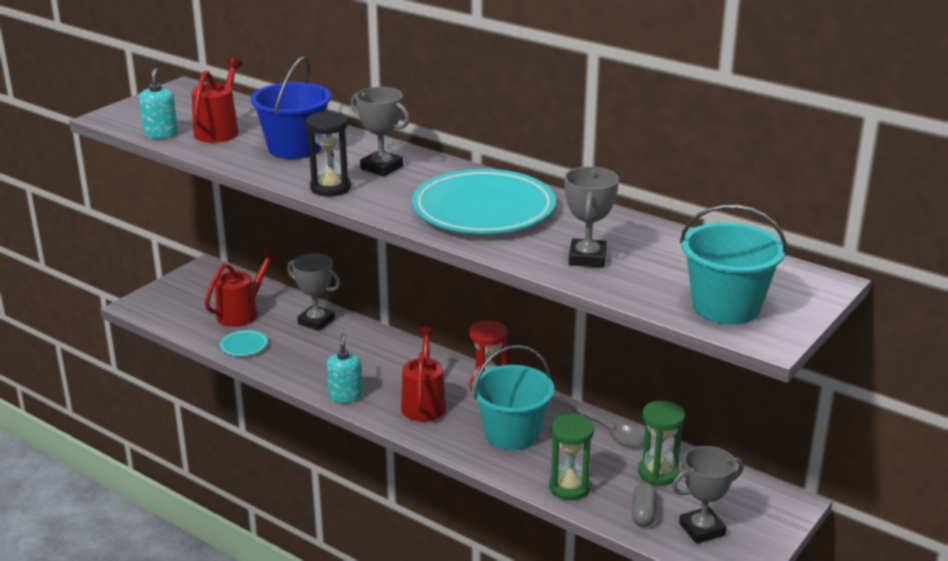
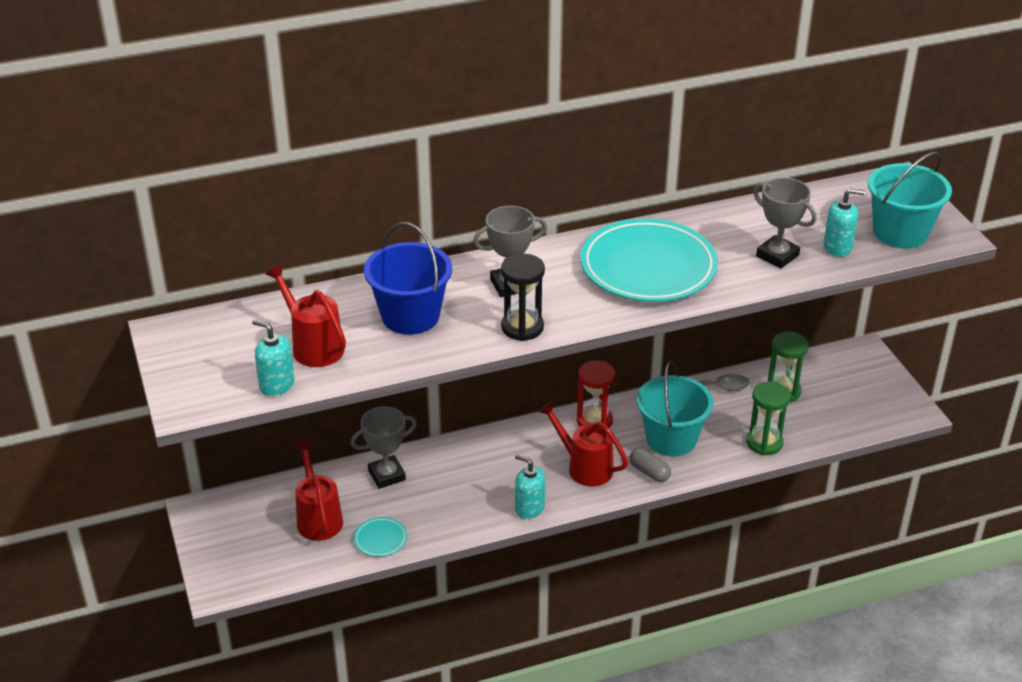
camera: 55 degrees left, 10 degrees up
grey capsule [632,483,657,527] -> grey capsule moved to [629,448,671,482]
grey trophy [672,446,744,544] -> none
none -> turquoise soap dispenser [823,188,865,257]

